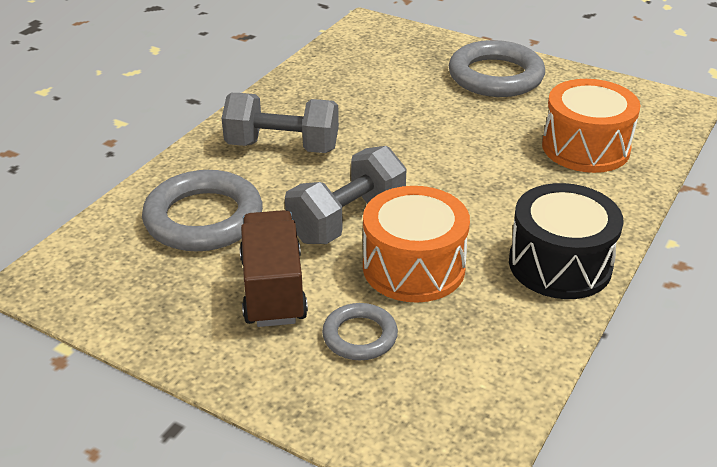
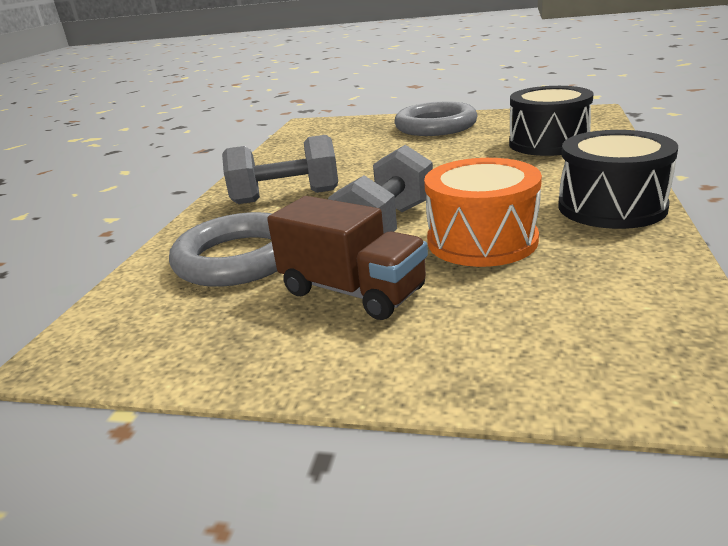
camera: 15 degrees left, 10 degrees down
brown truck [240,210,308,327] -> brown truck turned 150 degrees clockwise [267,196,428,320]
grey ring [322,303,398,360] -> none
orange drum [542,79,641,173] -> black drum [509,86,594,156]

